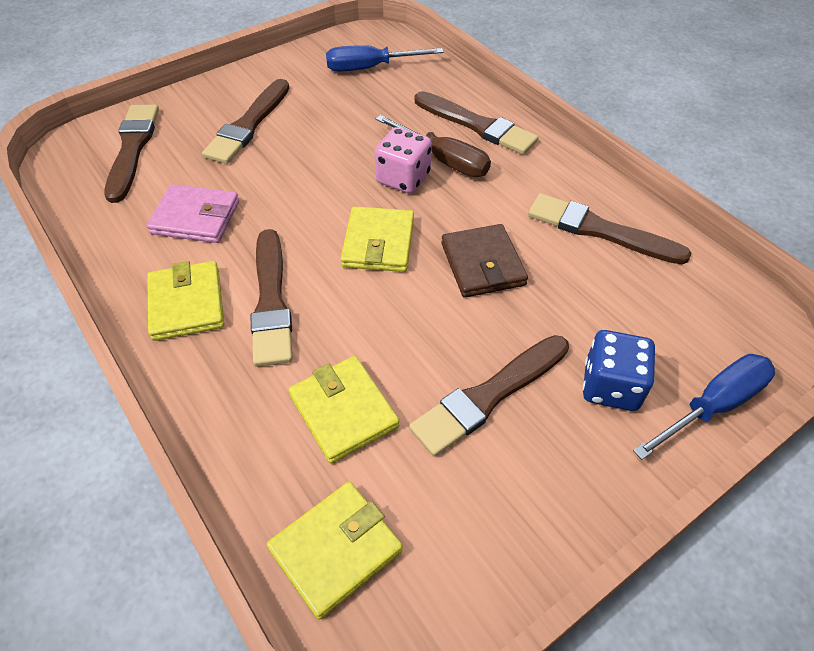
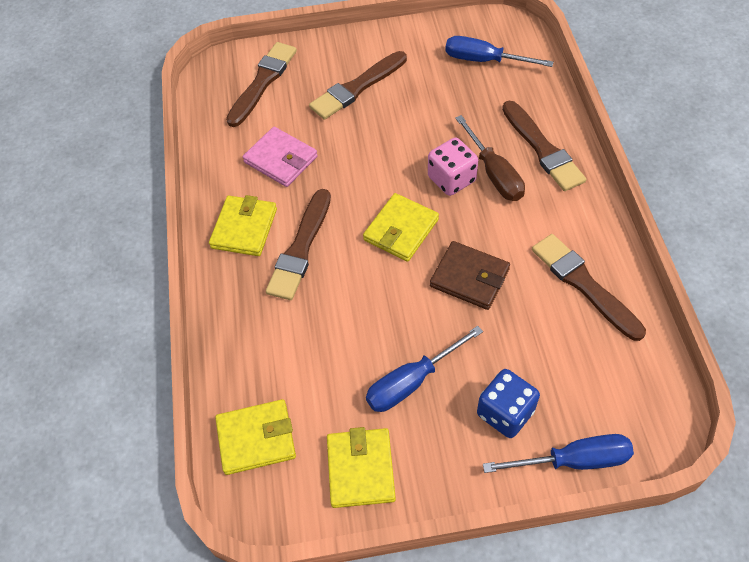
camera: 30 degrees right, 5 degrees up
yellow wallet [289,356,399,464] -> yellow wallet moved to [327,427,396,508]
brown brush [409,335,569,457] -> blue screwdriver [366,326,483,412]
brown wallet [441,224,528,298] -> brown wallet turned 75 degrees counterclockwise [430,241,510,310]

